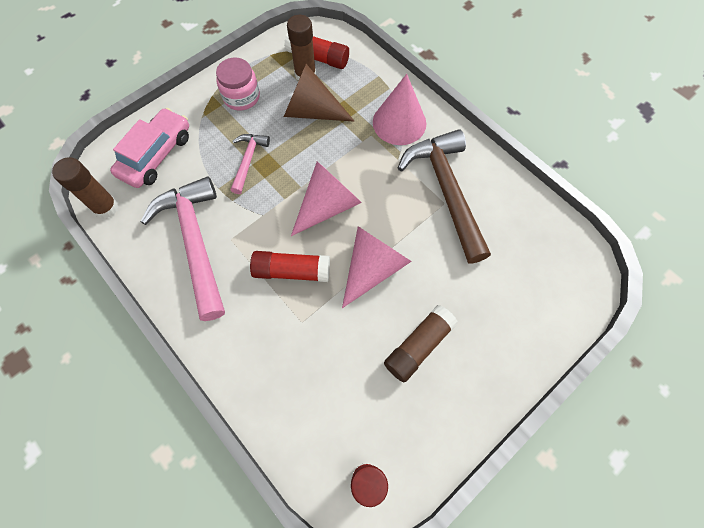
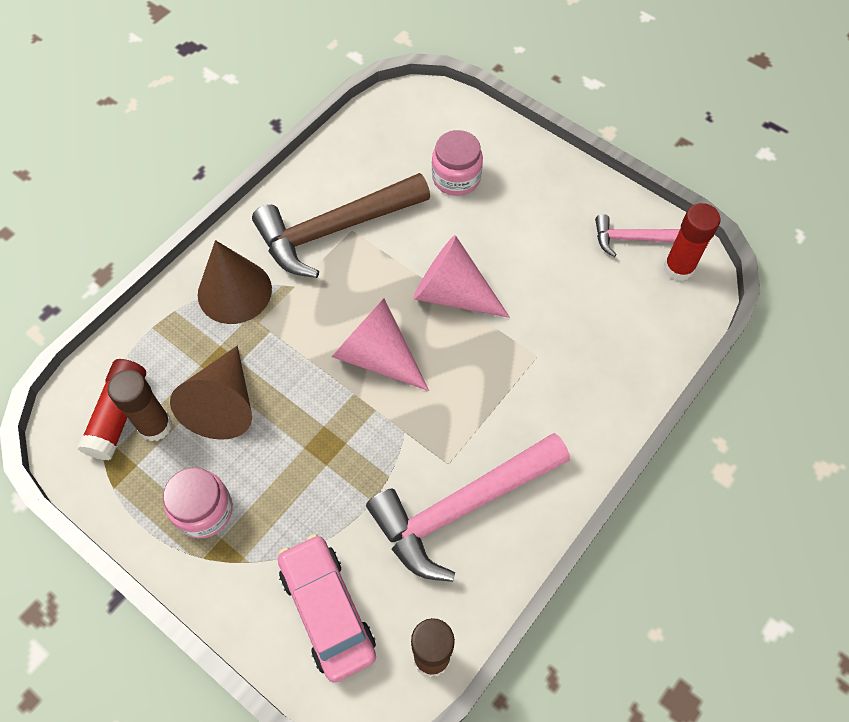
camera: 100 degrees left, 5 degrees down
pink car [110,108,189,188] -> pink car turned 45 degrees clockwise [278,534,376,683]
pink hammer [231,134,270,194] -> pink hammer moved to [595,214,680,257]
red glue stick [250,251,330,282] -> none
pink cone [373,74,426,145] -> brown cone [198,240,272,324]
brown glue stick [384,305,458,382] -> none
none -> pink jar [432,130,483,196]

